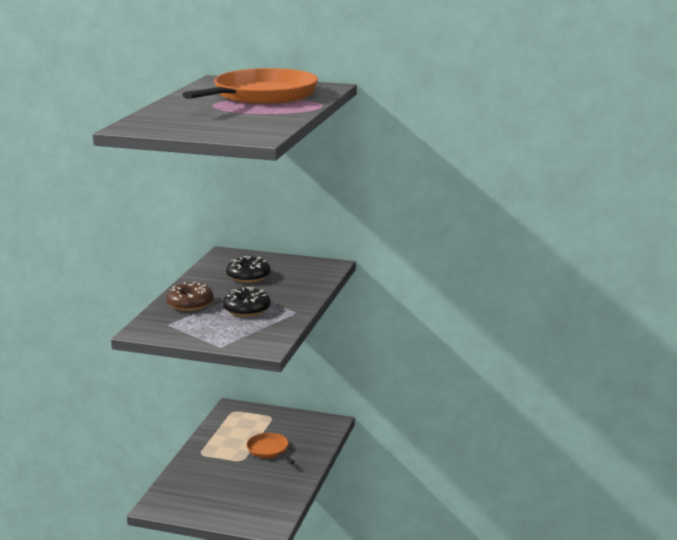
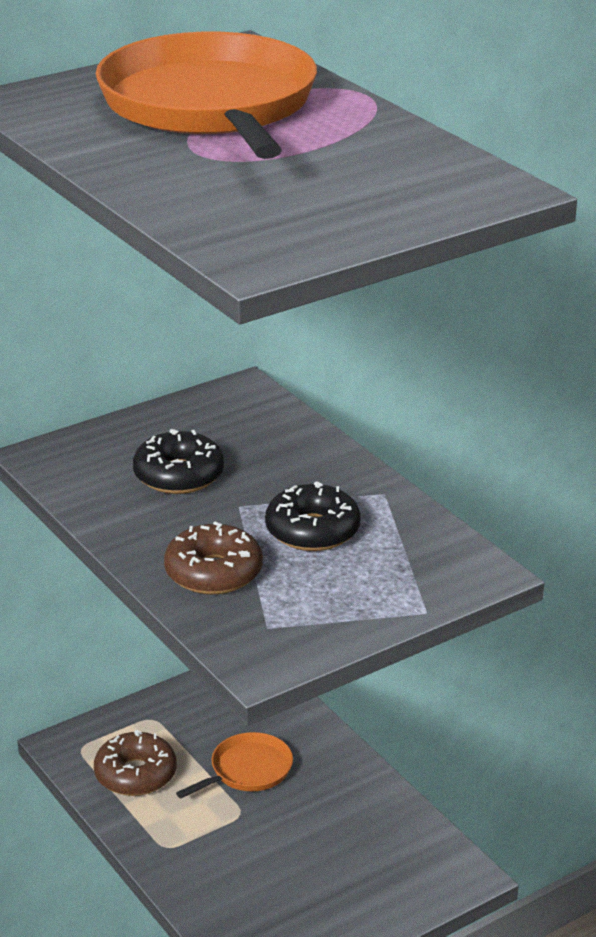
camera: 50 degrees left, 10 degrees up
orange pan [247,433,295,464] -> orange pan turned 135 degrees clockwise [176,732,293,798]
none -> brown donut [94,730,177,796]

